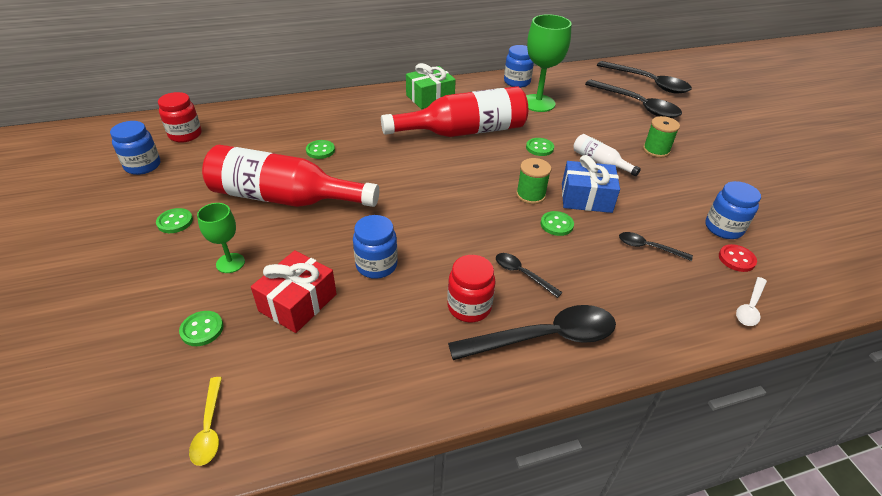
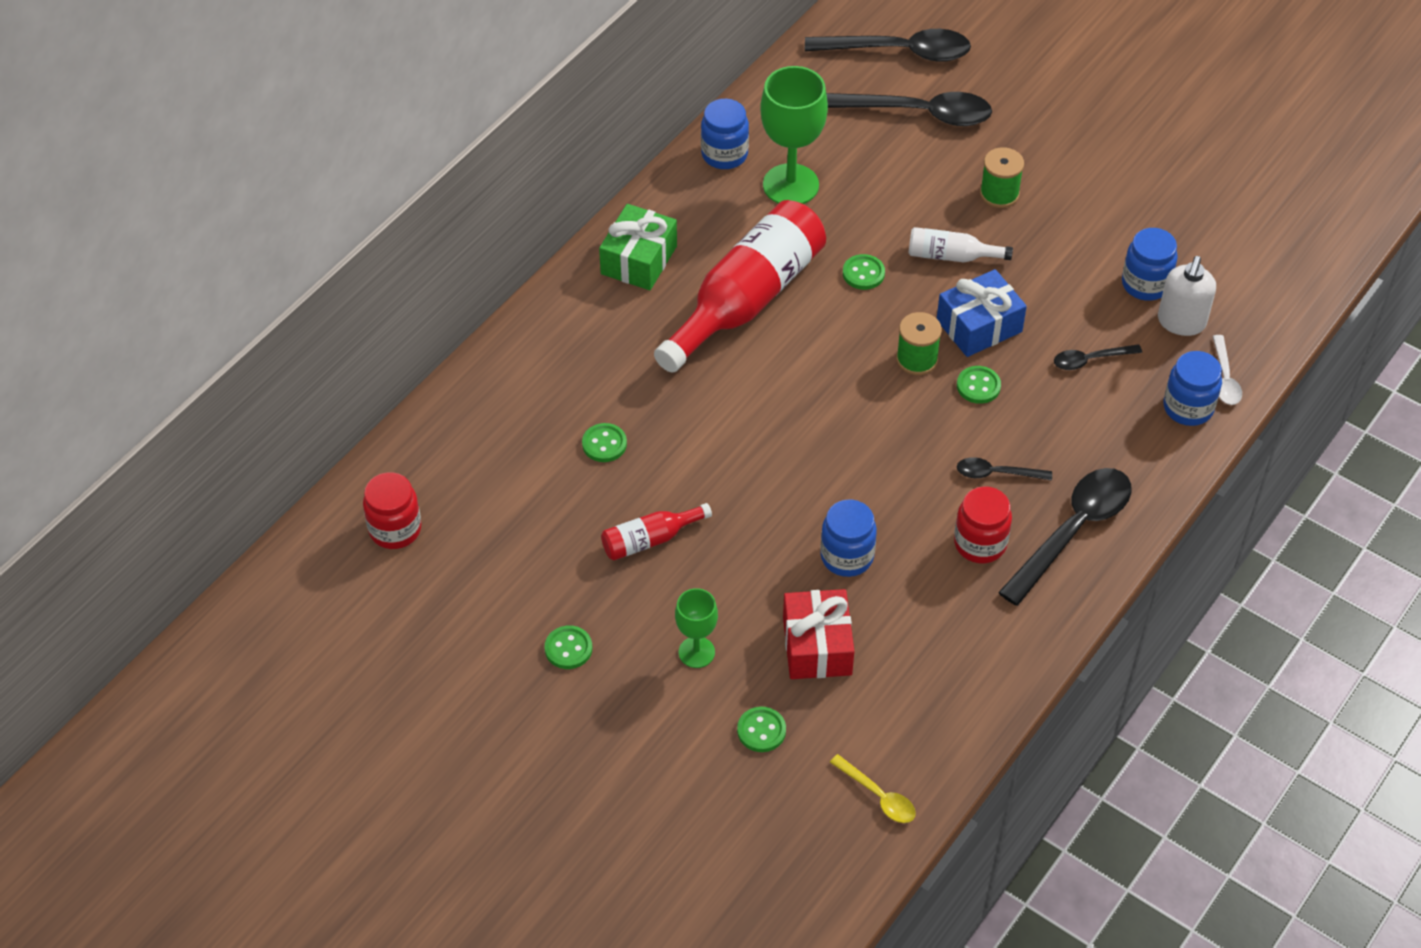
camera: 35 degrees left, 10 degrees up
blue jar [110,121,160,175] -> blue jar moved to [1164,351,1222,426]
red bottle [202,145,379,207] -> red bottle [601,503,712,560], size x0.46
red button [719,244,757,272] -> white soap dispenser [1158,256,1216,336]

